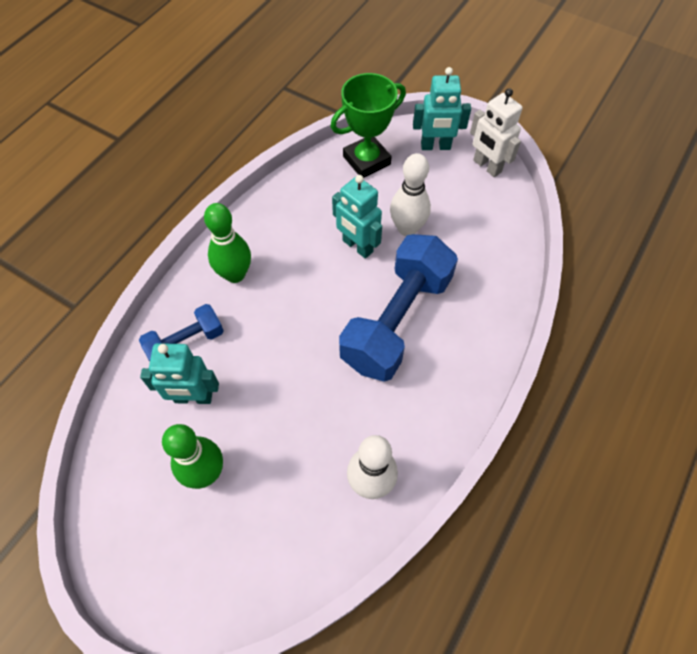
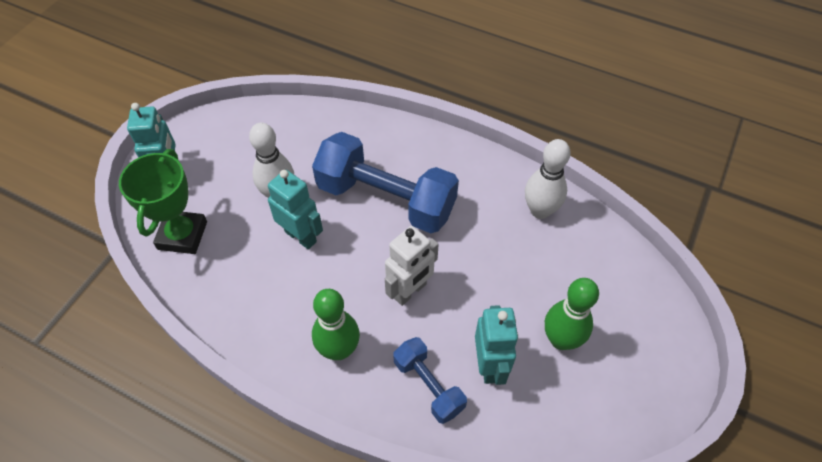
camera: 95 degrees left, 5 degrees down
green trophy [331,73,406,178] -> green trophy turned 45 degrees clockwise [119,149,207,254]
turquoise robot [332,175,382,259] -> turquoise robot turned 90 degrees counterclockwise [268,170,323,249]
white robot [470,88,523,177] -> white robot moved to [385,226,439,306]

